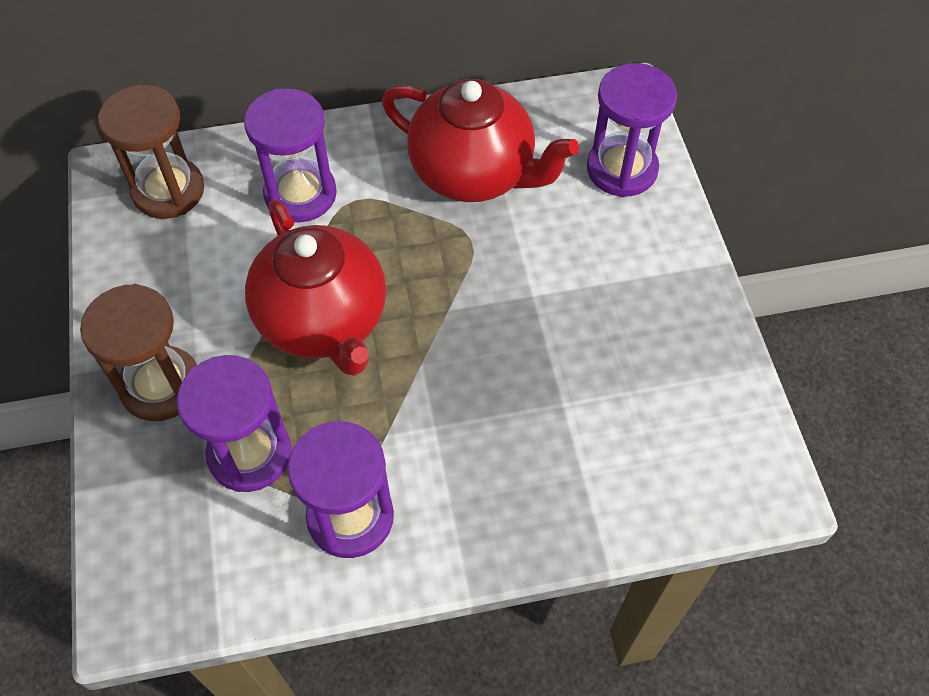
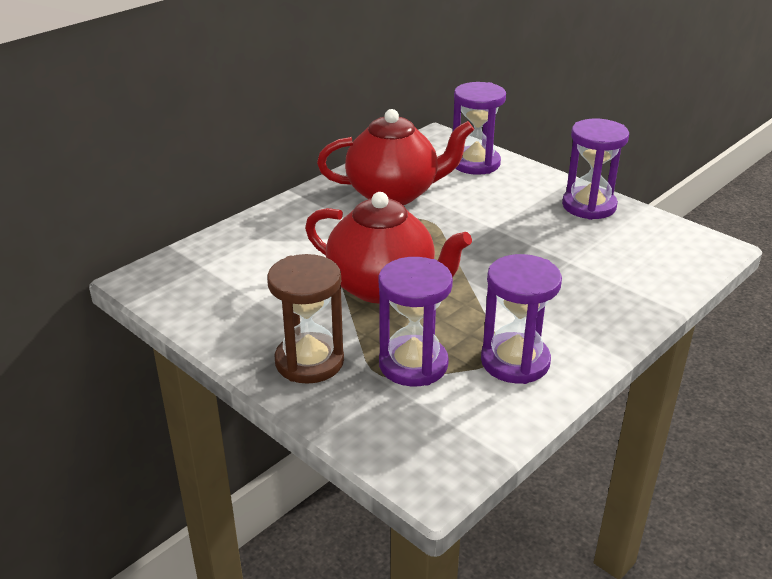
camera: 35 degrees left, 25 degrees down
brown hourglass [98,85,204,219] -> none
purple hourglass [244,88,337,223] -> purple hourglass moved to [562,119,629,220]

